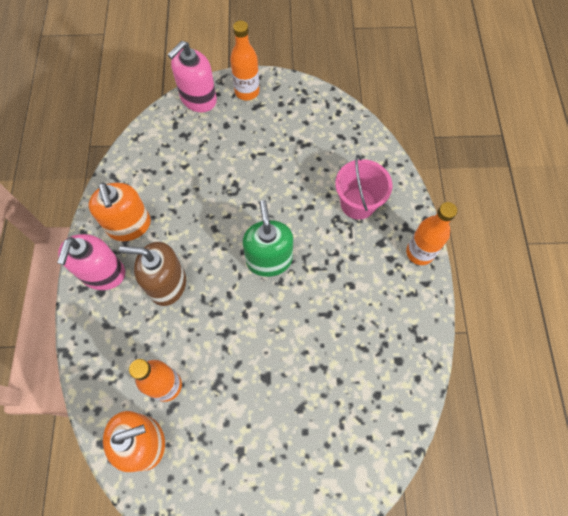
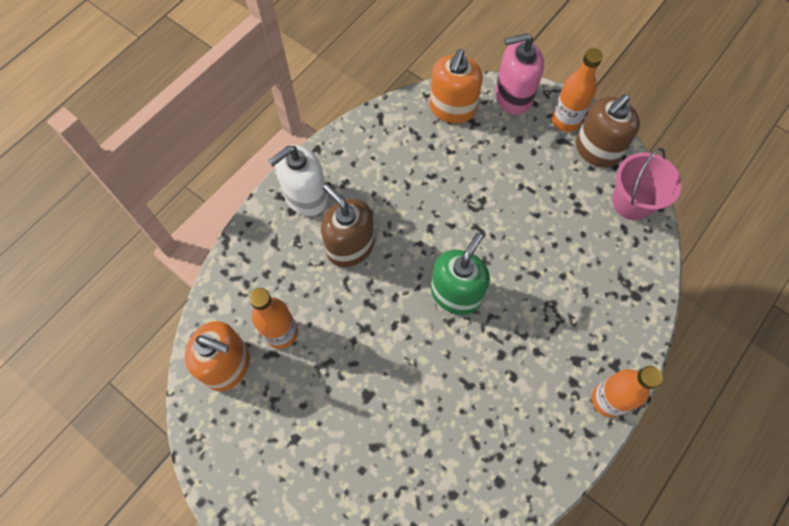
camera: 40 degrees right, 0 degrees up
pink soap dispenser [57,234,125,290] -> white soap dispenser [268,145,328,216]
orange soap dispenser [88,183,151,241] -> orange soap dispenser moved to [430,49,483,124]
pink bucket [335,155,392,220] -> pink bucket moved to [612,148,682,220]
none -> brown soap dispenser [576,94,640,168]

